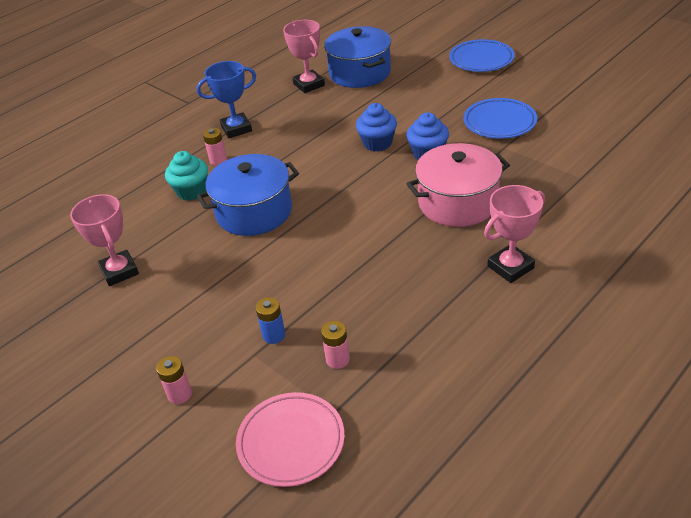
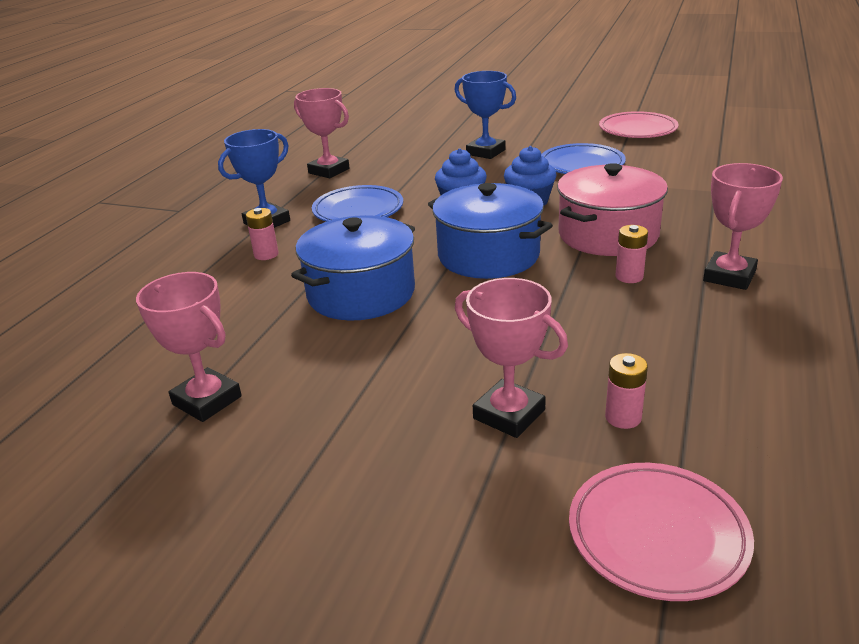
camera: 25 degrees left, 10 degrees down
pink battery [156,356,192,404] -> pink battery moved to [616,225,648,283]
turquoise cupcake [165,151,208,201] -> none
blue battery [256,297,285,344] -> pink trophy [455,278,568,438]
blue pot [324,26,391,88] -> blue pot moved to [428,183,553,279]
blue plate [449,39,514,72] -> blue plate moved to [312,185,403,222]
none -> blue trophy [455,71,516,159]
none -> pink plate [599,111,679,138]

